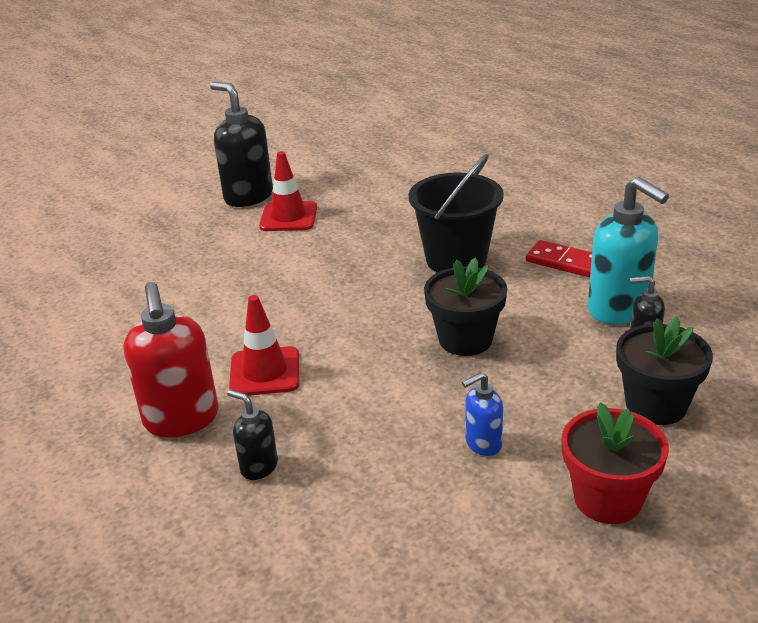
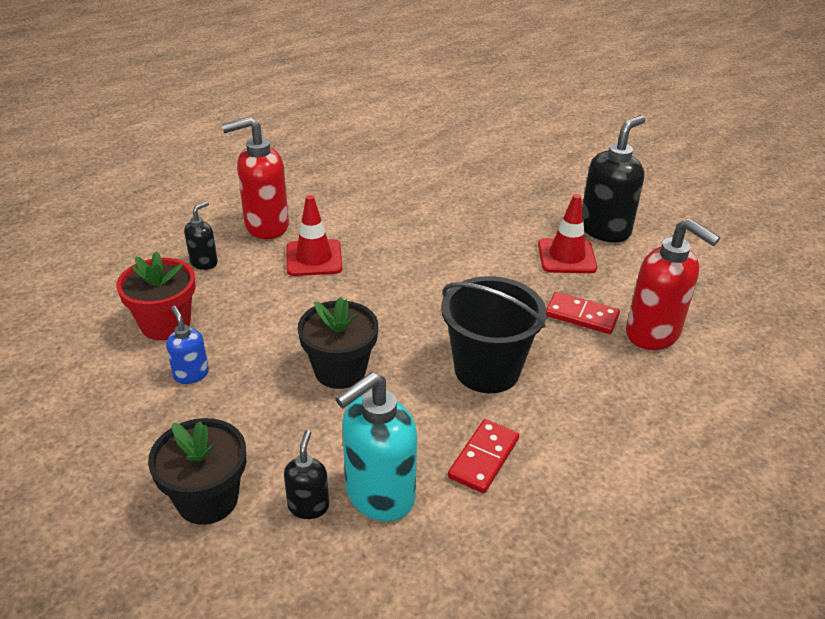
camera: 85 degrees right, 5 degrees up
red flower pot [561,402,669,524] -> red flower pot moved to [117,251,196,340]
none -> red domino [546,292,620,334]
none -> red soap dispenser [626,219,720,350]

